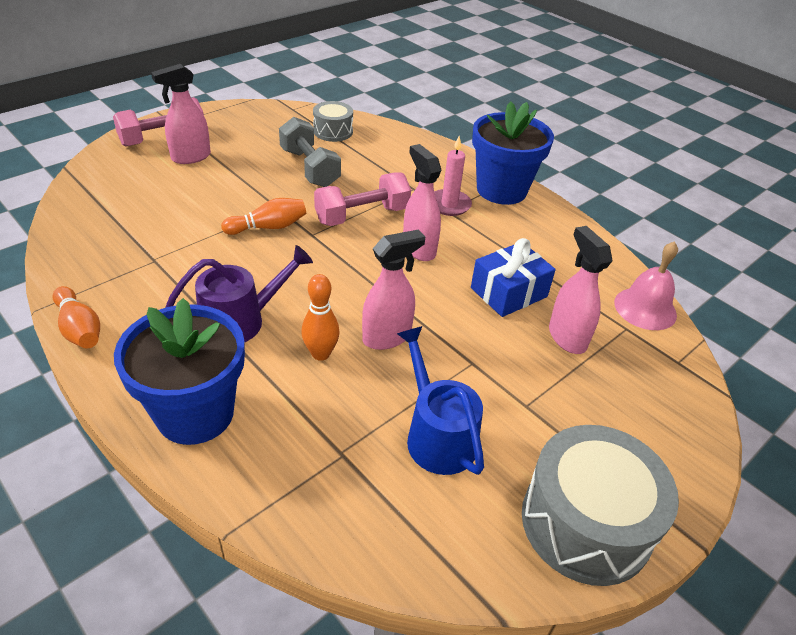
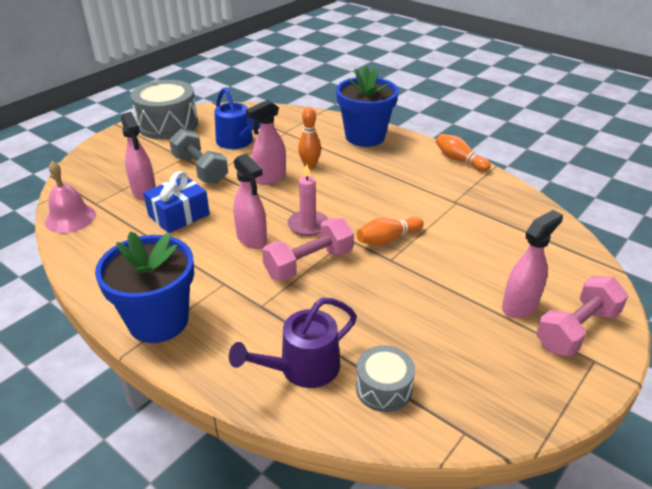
camera: 175 degrees right, 5 degrees down
purple watering can [165,245,313,342] -> purple watering can moved to [229,298,357,388]
grey dumbbell [279,117,341,187] -> grey dumbbell moved to [169,129,228,184]
pink candle [434,136,472,216] -> pink candle moved to [288,164,328,236]

